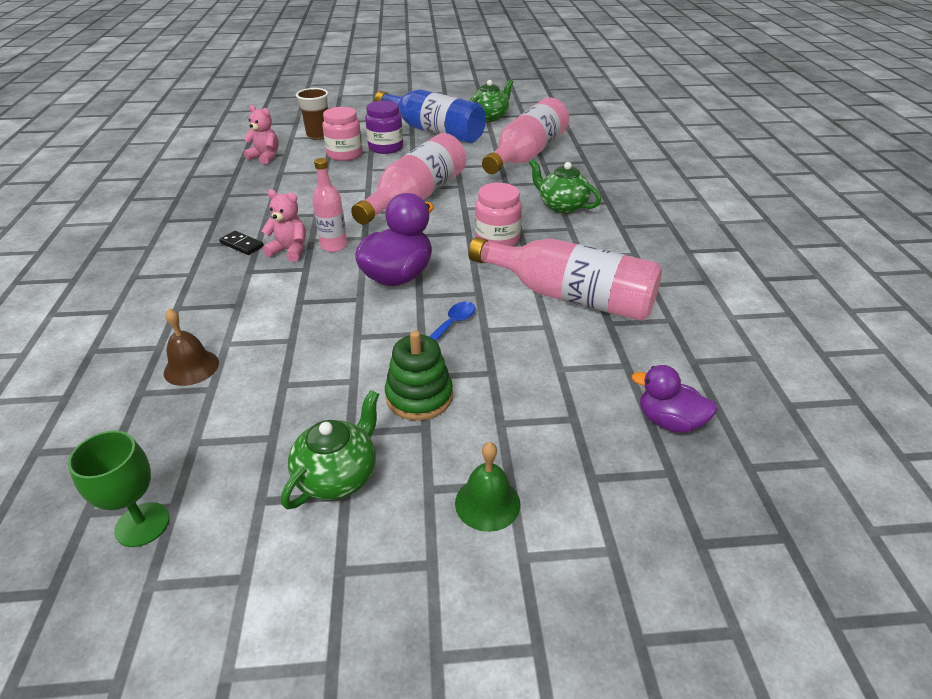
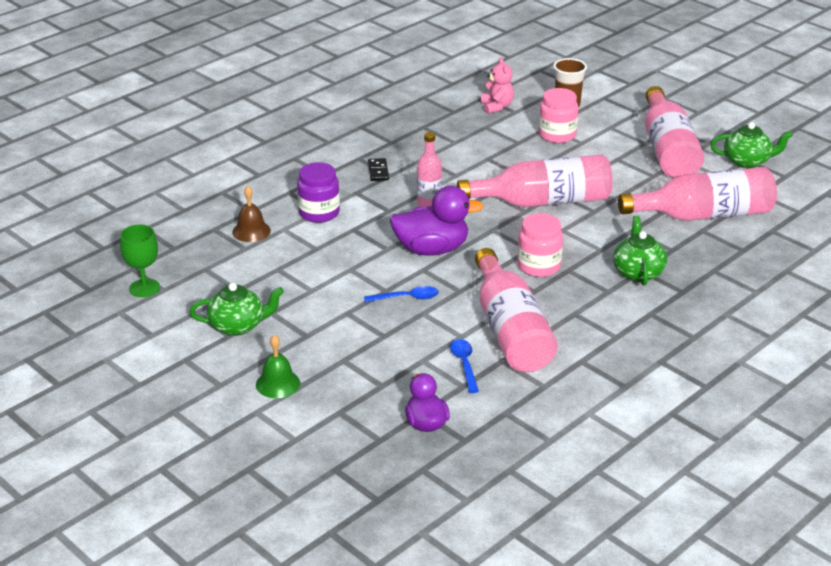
camera: 50 degrees right, 5 degrees down
pink teddy bear [262,189,306,262] -> none
purple jar [365,101,403,154] -> purple jar moved to [297,162,340,223]
blue bottle [374,89,486,144] -> pink bottle [645,86,704,178]
green stacking toy [385,331,453,421] -> none
none -> blue spoon [450,339,479,393]

